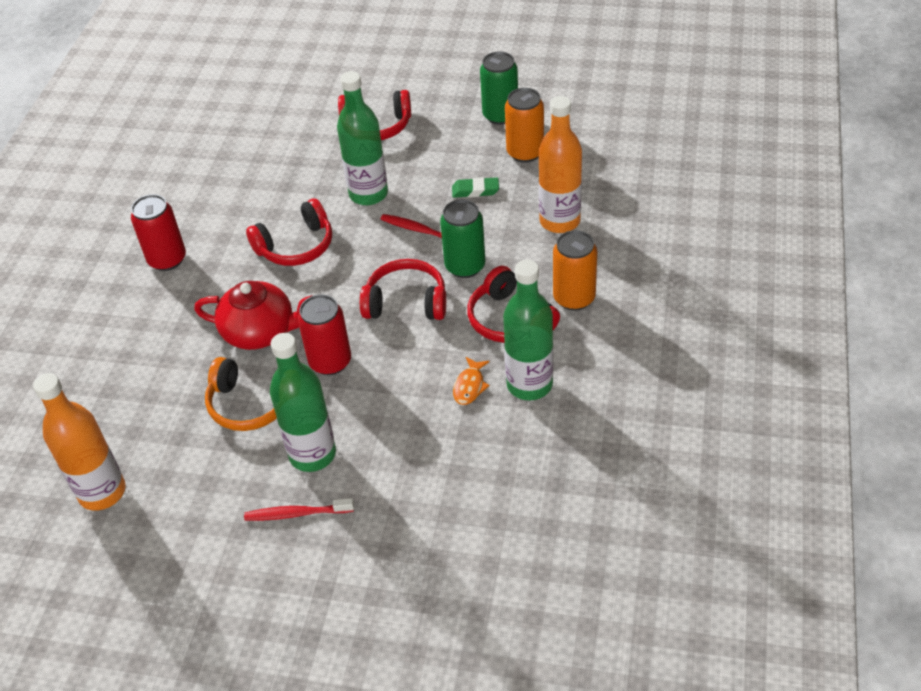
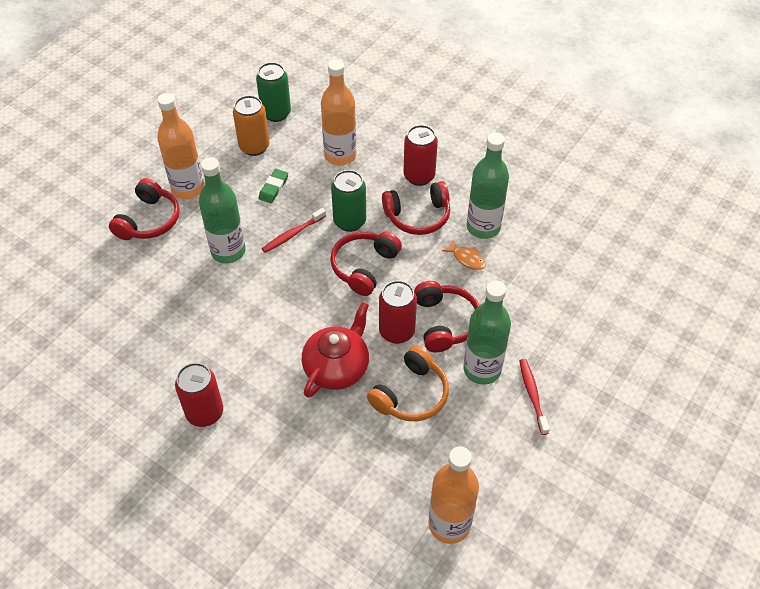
camera: 70 degrees left, 5 degrees up
red toothbrush [244,498,354,521] -> red toothbrush turned 150 degrees clockwise [519,359,550,435]
red headphones [246,198,332,266] -> red headphones moved to [414,281,479,352]
green can [480,51,518,125] -> green can moved to [256,62,291,122]
orange can [553,230,597,311] -> red can [404,125,438,186]
none -> orange bottle [157,93,204,199]

